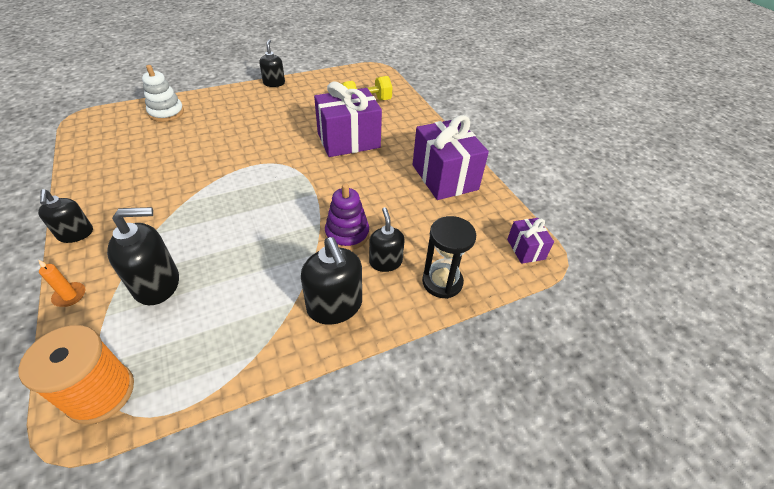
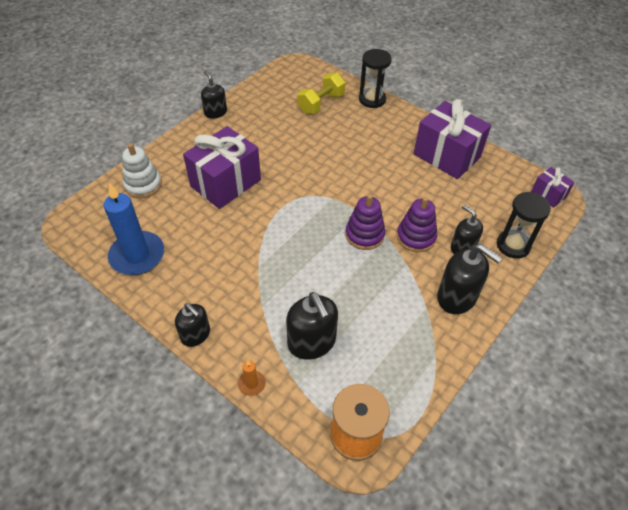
camera: 25 degrees left, 5 degrees up
black soap dispenser [107,207,179,305] -> black soap dispenser turned 105 degrees clockwise [286,292,338,360]
purple gift [314,82,382,157] -> purple gift moved to [183,126,261,209]
none -> blue candle [104,183,164,275]
none -> purple stacking toy [345,194,385,250]
none -> black hourglass [359,49,392,108]

